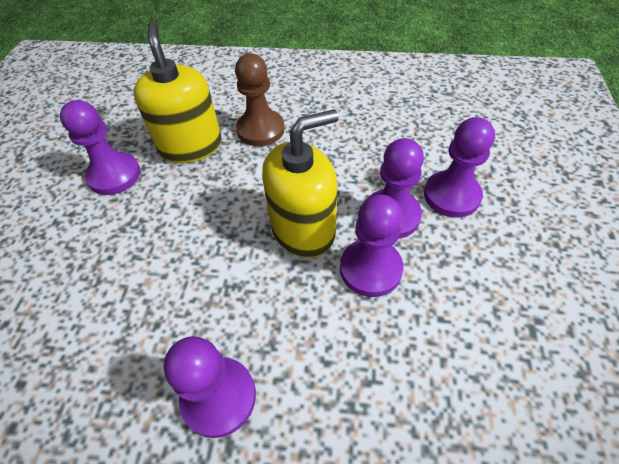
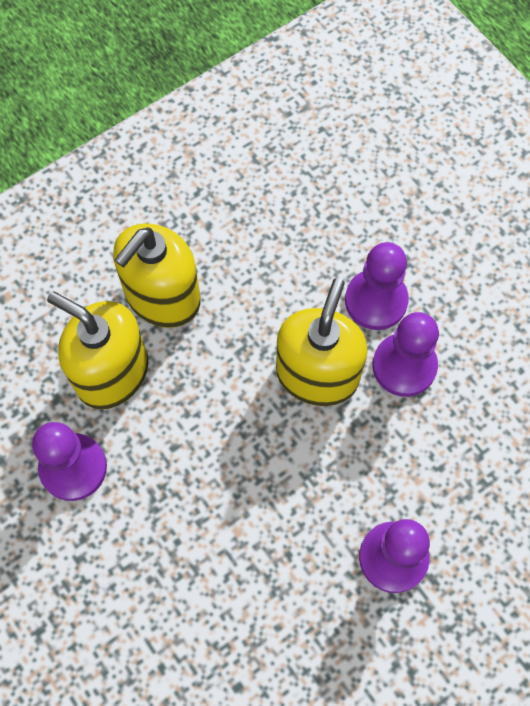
camera: 45 degrees left, 15 degrees up
brown pawn [235,53,285,146] -> yellow soap dispenser [113,223,201,328]
purple pawn [424,117,495,218] -> none

